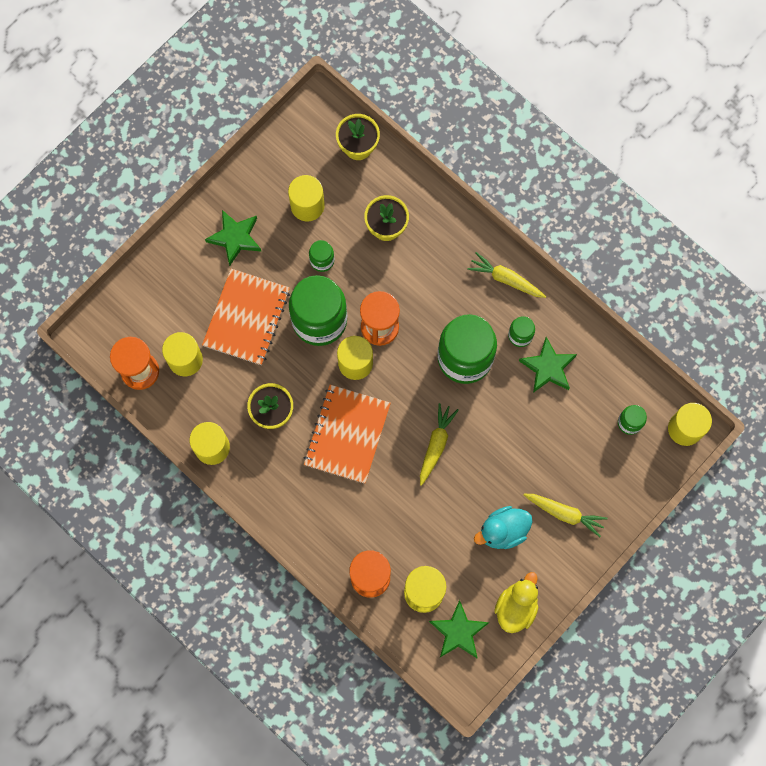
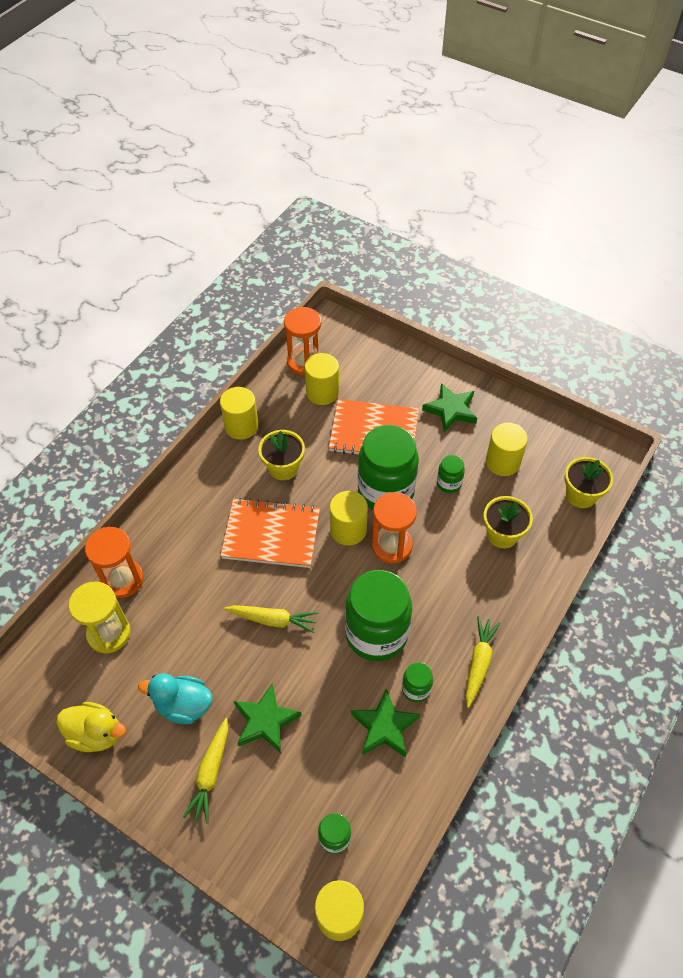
camera: 80 degrees right, 20 degrees down
green star [429,600,490,658] -> green star moved to [234,684,302,753]
turquoise duck [474,506,533,549] -> turquoise duck turned 45 degrees counterclockwise [138,673,212,724]

